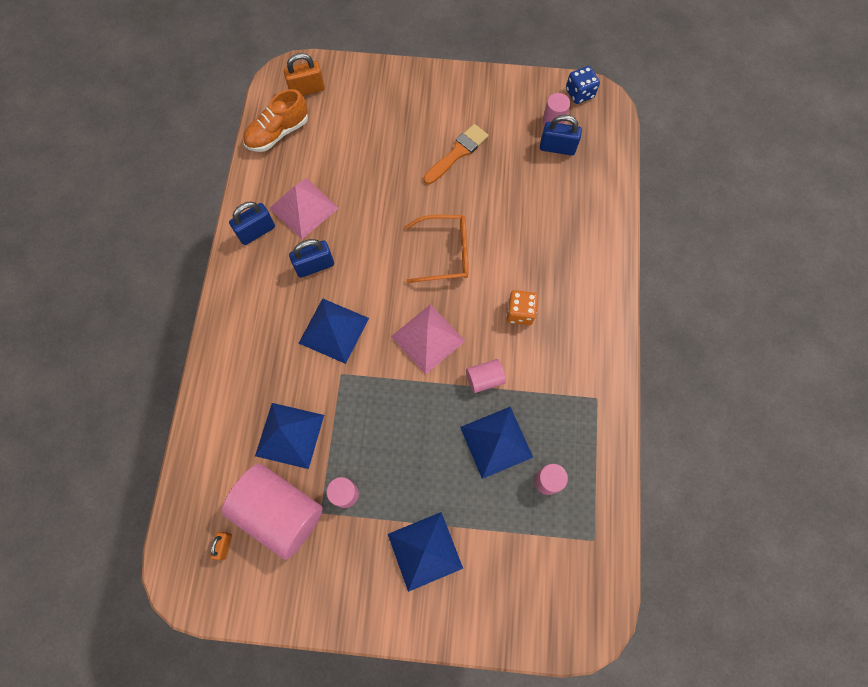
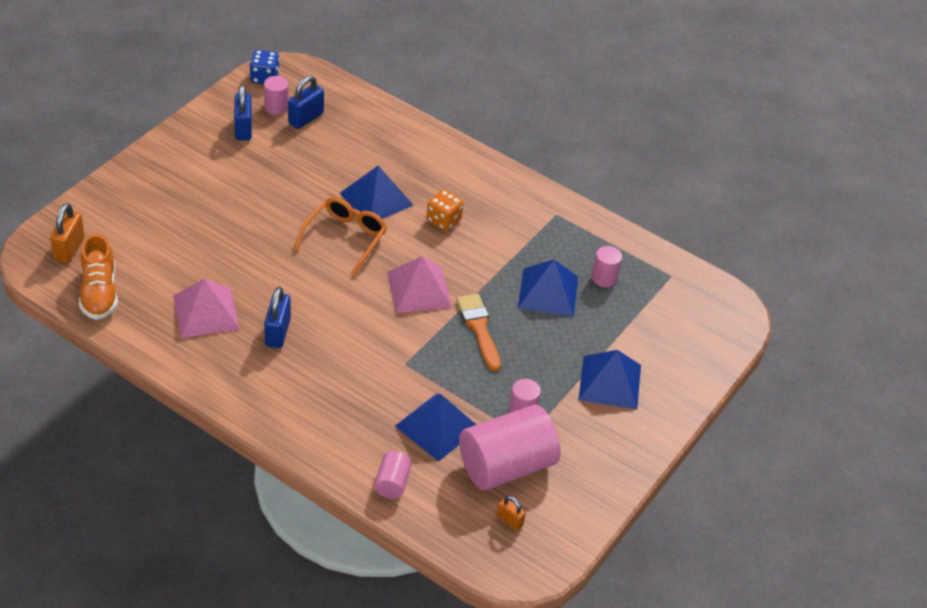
camera: 65 degrees left, 25 degrees down
blue padlock [229,201,275,245] -> blue padlock moved to [234,84,252,140]
blue pyramid [299,298,369,364] -> blue pyramid moved to [340,166,413,219]
orange brush [424,124,489,184] -> orange brush moved to [456,294,501,371]
pink cylinder [466,359,506,393] -> pink cylinder moved to [374,451,412,499]

